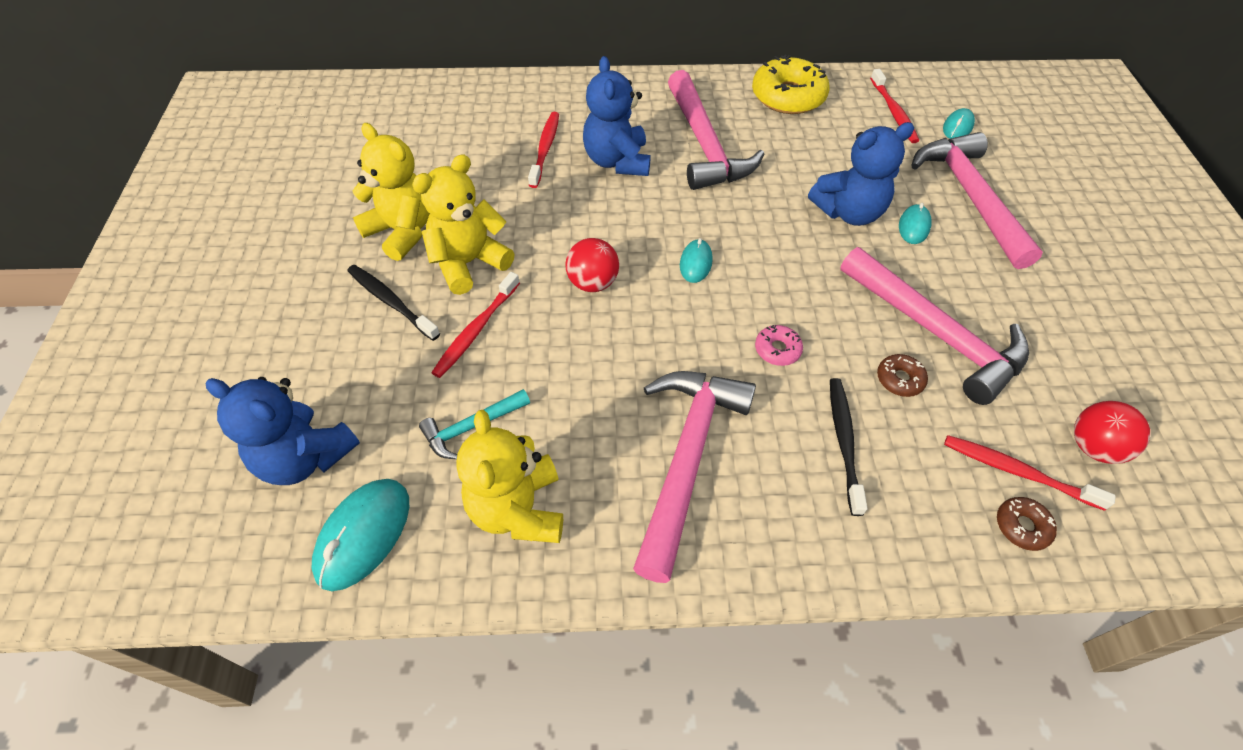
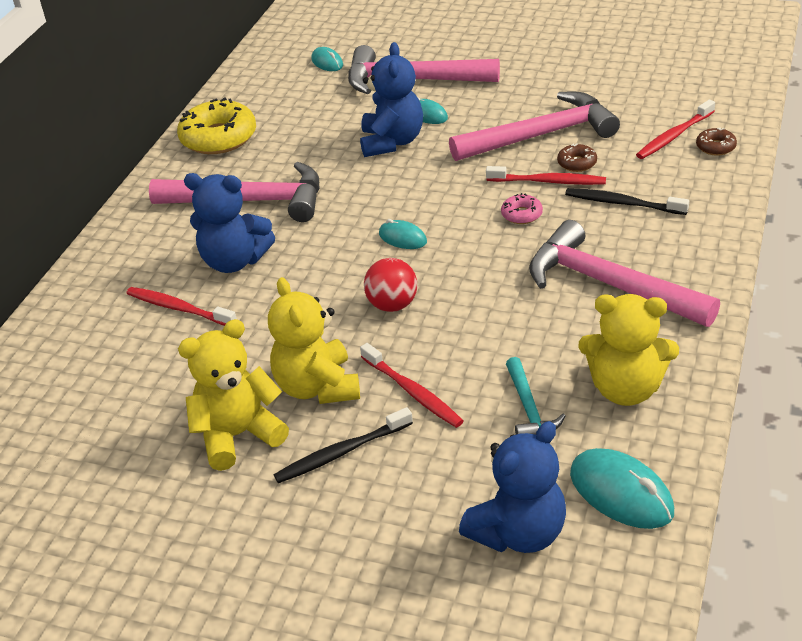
camera: 65 degrees left, 15 degrees down
red toothbrush [870,69,919,143] -> red toothbrush moved to [486,166,606,185]
red ball [1074,401,1150,464] -> none

